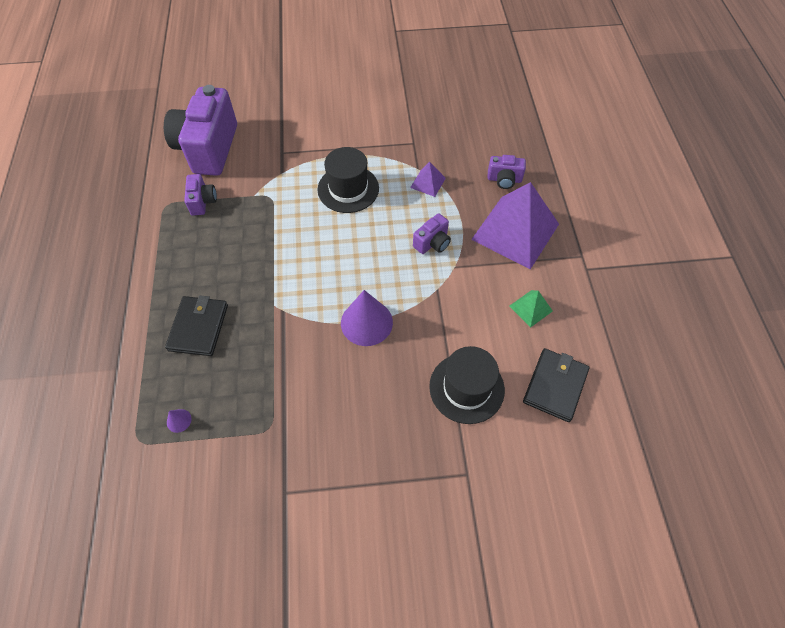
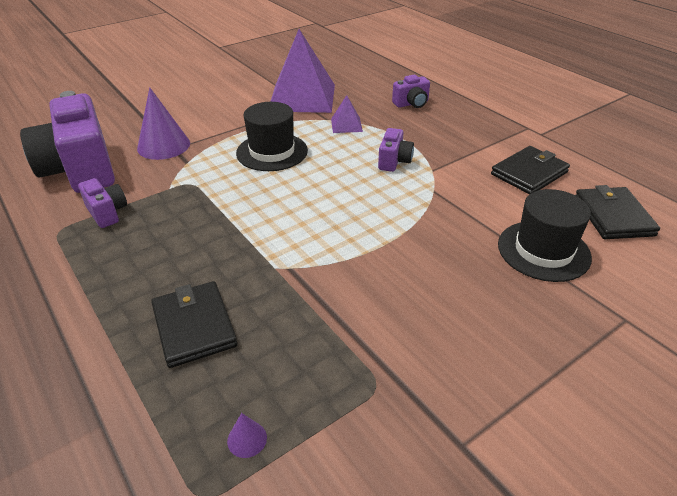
camera: 30 degrees left, 20 degrees down
purple cone [341,290,393,346] -> purple cone moved to [137,87,190,160]
purple pyramid [471,182,559,269] -> purple pyramid moved to [270,29,335,113]
green pyramid [510,290,553,328] -> black wallet [491,146,570,194]

